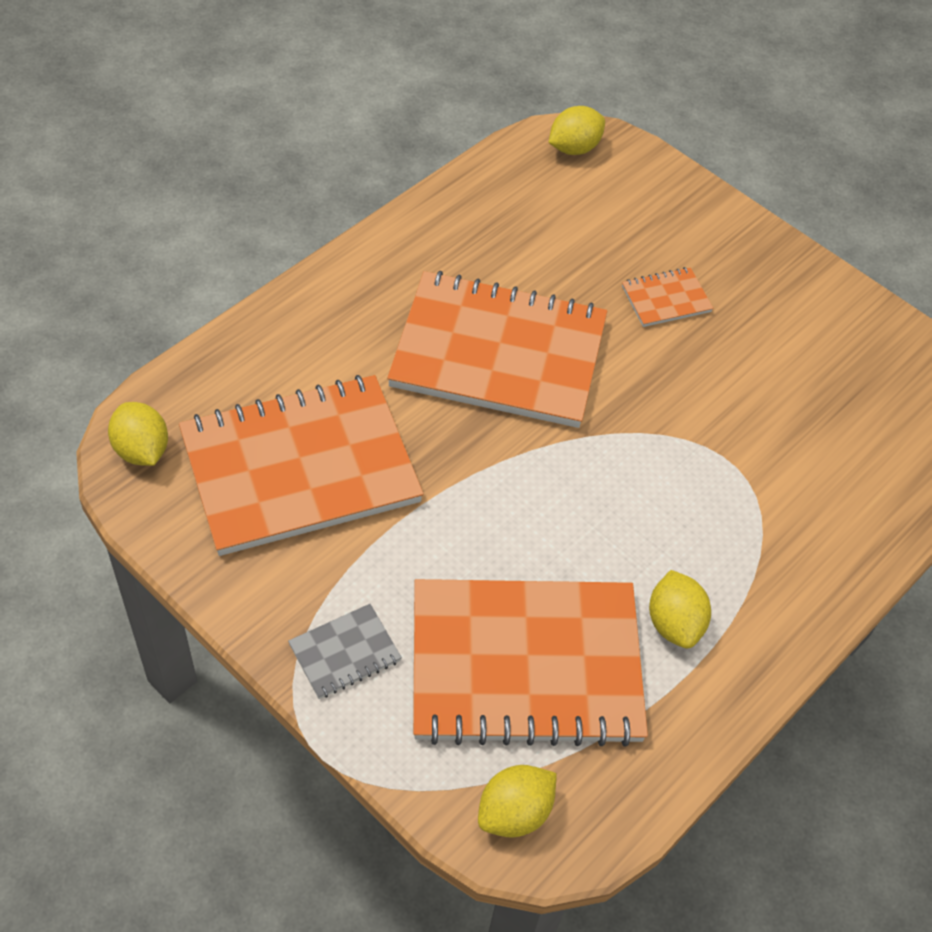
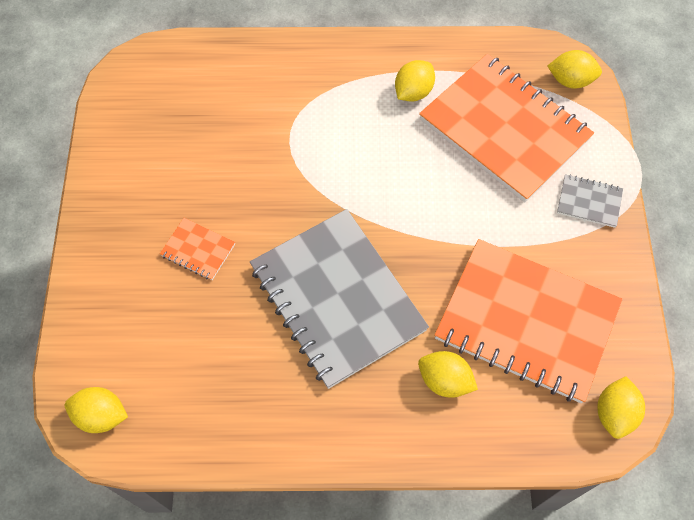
camera: 130 degrees left, 10 degrees up
orange notebook [387,271,608,428] -> grey notebook [250,209,429,389]
none -> yellow lemon [418,351,478,398]

